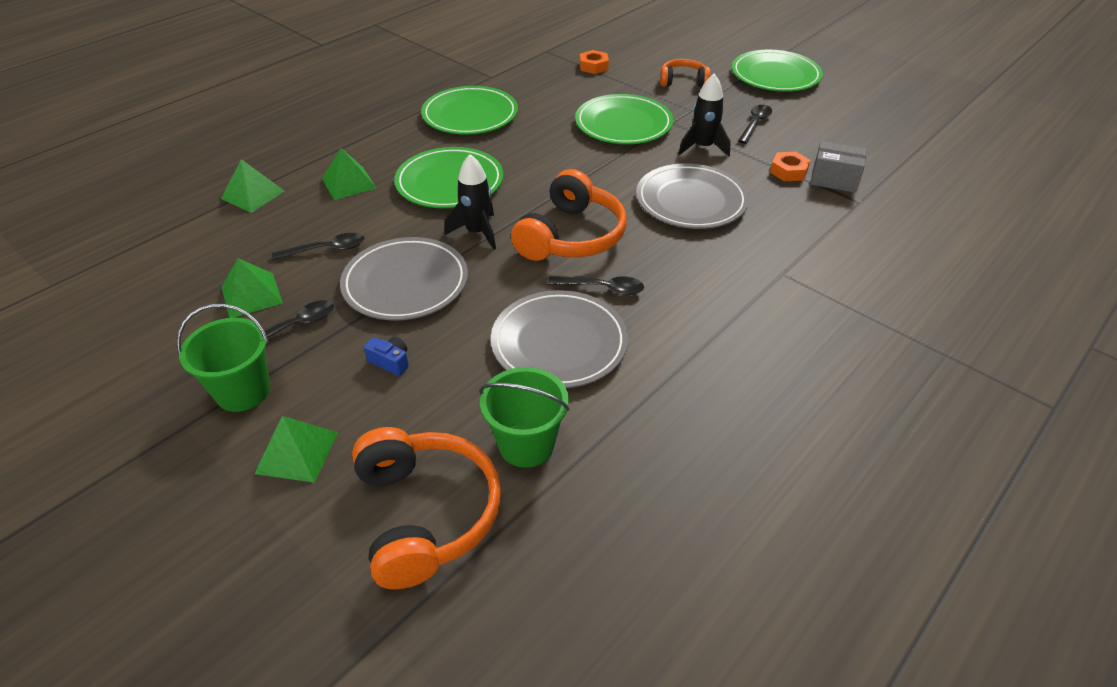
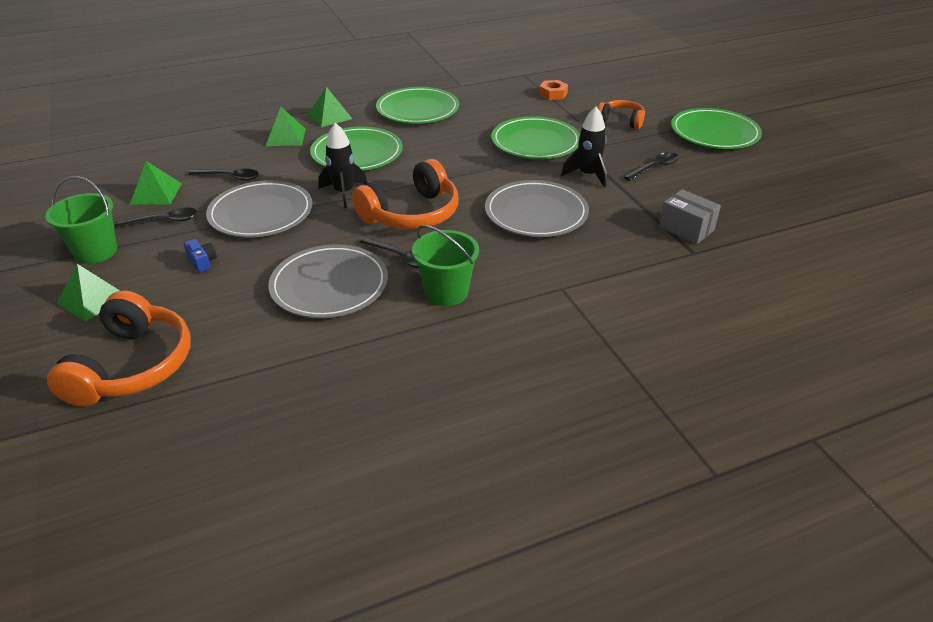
camera: 25 degrees right, 5 degrees down
green pyramid [221,159,285,213] -> green pyramid moved to [308,87,352,127]
green bucket [479,367,570,468] -> green bucket moved to [412,225,479,306]
orange nut [770,152,810,181] -> none

